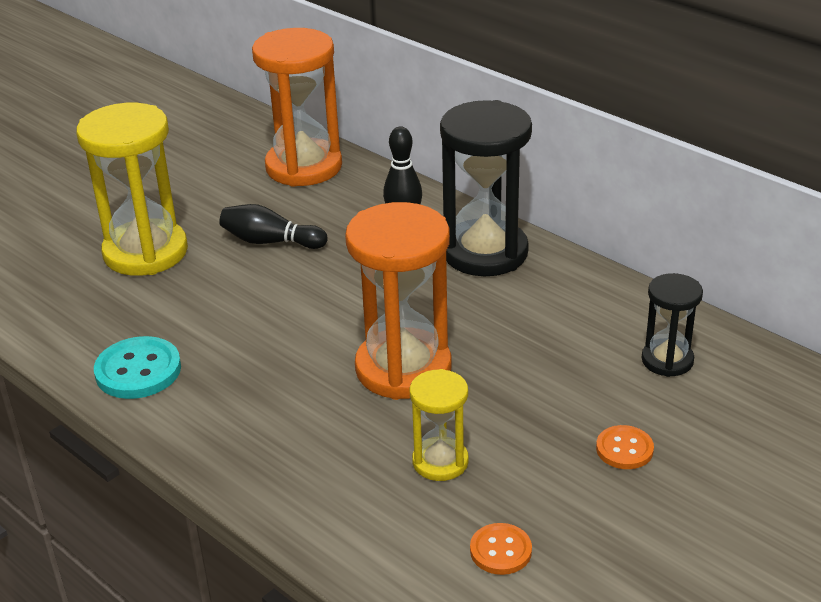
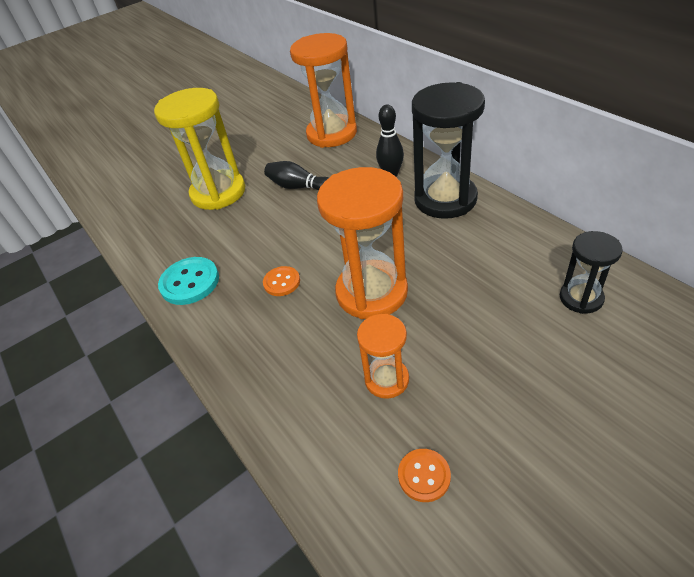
camera: 15 degrees right, 10 degrees up
yellow hourglass [410,369,469,481] -> orange hourglass [357,314,409,399]
orange button [596,425,654,469] -> orange button moved to [263,266,300,296]

